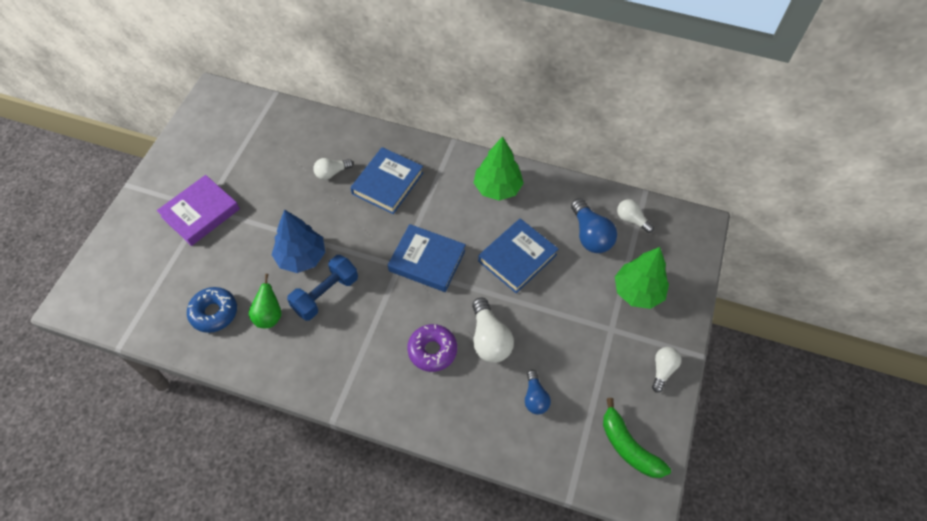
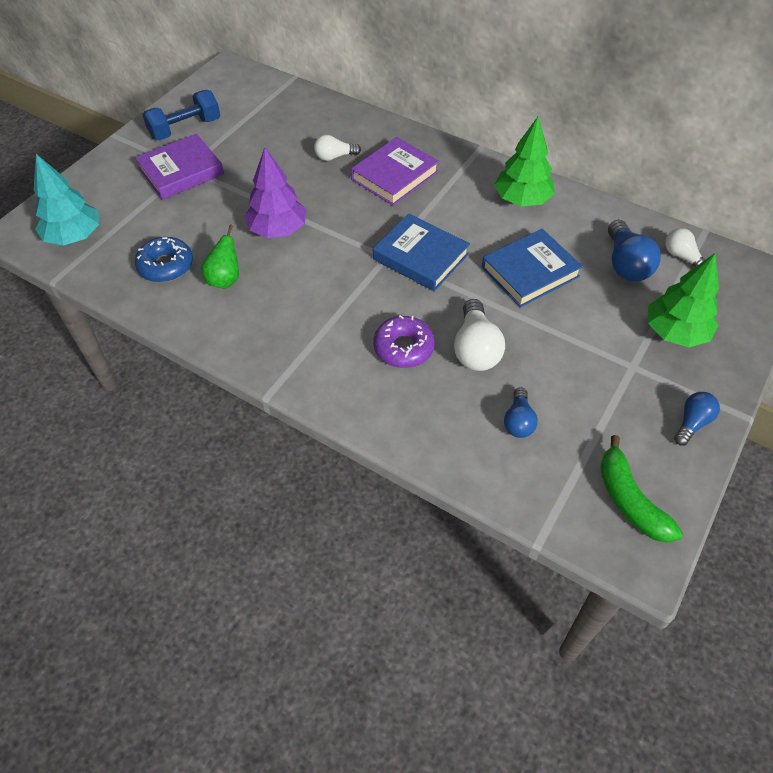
camera: 15 degrees right, 5 degrees down
blue tree [272,210,325,273] -> purple tree [244,147,306,238]
blue dumbbell [287,255,358,321] -> blue dumbbell moved to [142,90,220,140]
blue book [350,147,423,214] -> purple book [351,137,439,206]
white light bulb [652,347,681,393] -> blue light bulb [674,392,720,446]
none -> turquoise tree [34,154,99,246]

